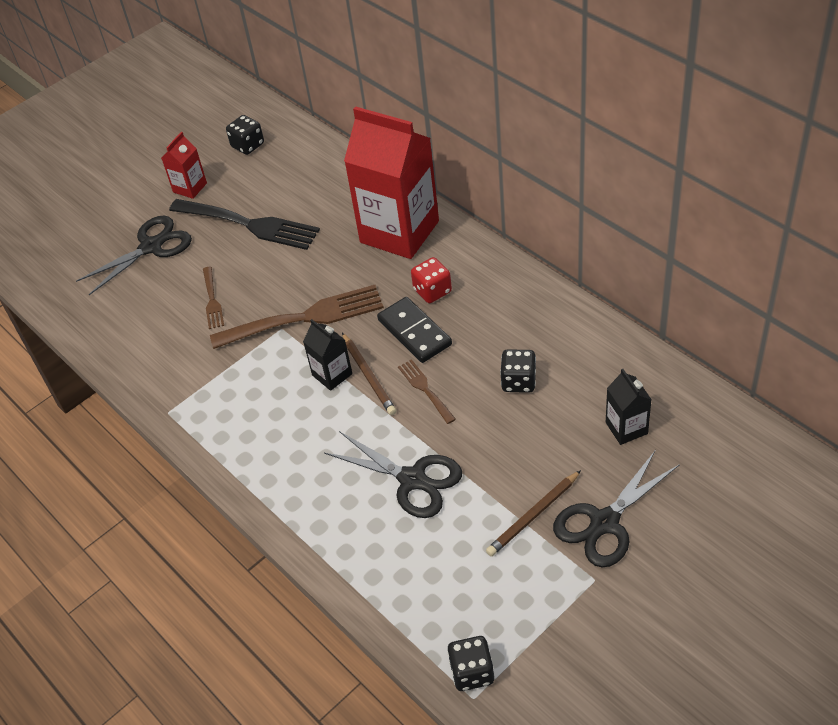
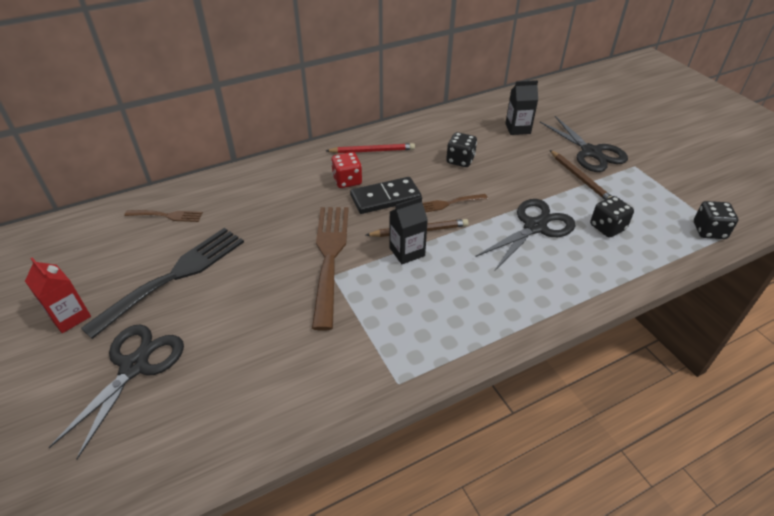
camera: 80 degrees left, 5 degrees down
black scissors [76,216,192,295] -> black scissors turned 45 degrees clockwise [48,325,184,460]
brown fork [203,267,224,329] -> brown fork moved to [124,210,203,222]
black dice [226,115,264,155] -> black dice moved to [590,196,634,238]
red carton [344,106,439,259] -> none
none -> red pencil [326,143,415,153]

